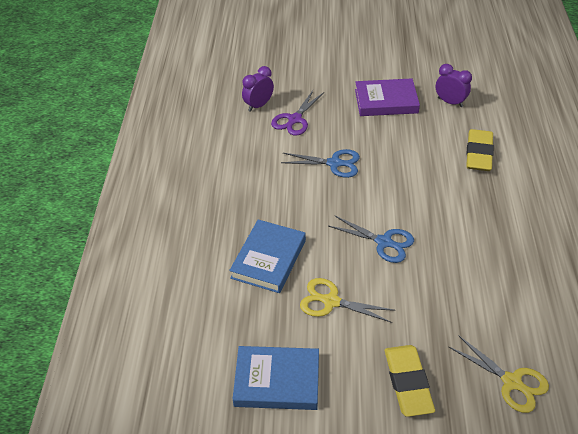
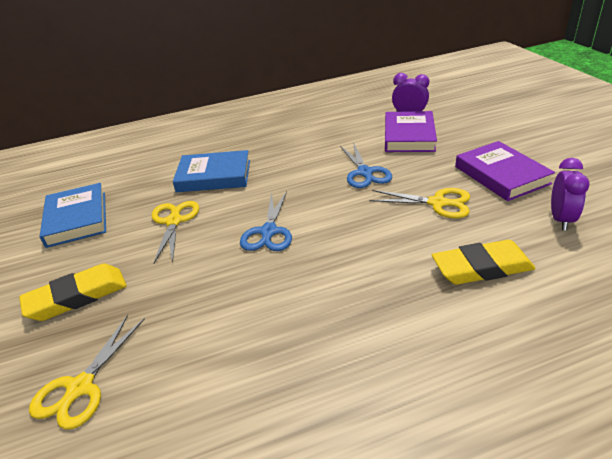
camera: 70 degrees right, 10 degrees down
purple scissors [271,90,324,136] -> purple book [385,111,437,152]
none -> yellow scissors [369,188,470,218]

